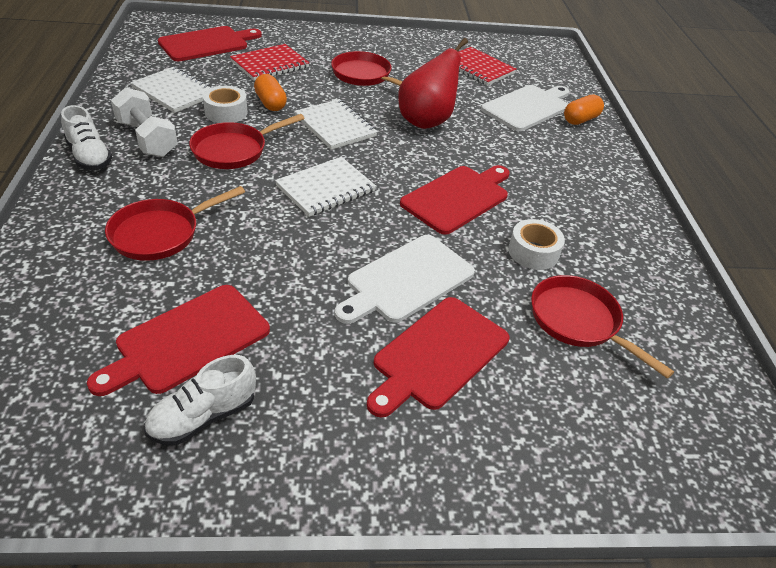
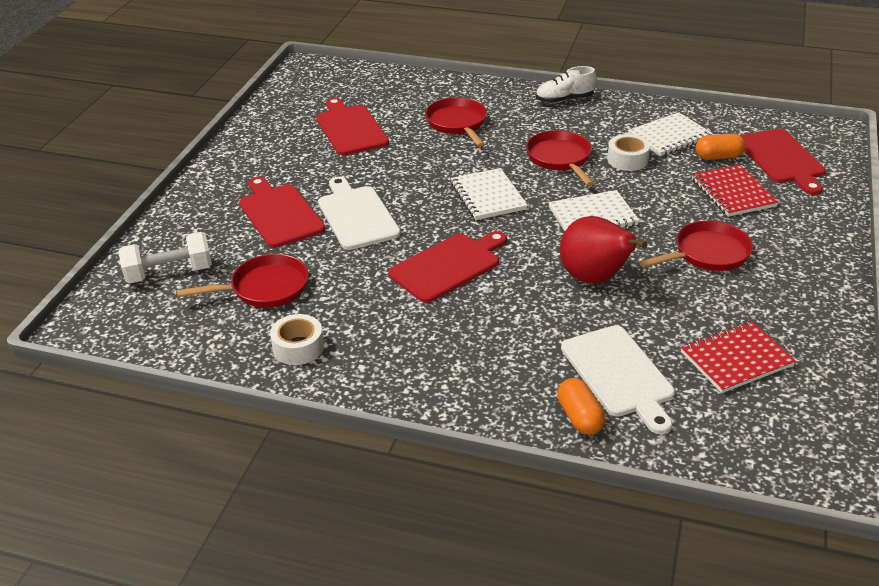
camera: 115 degrees right, 5 degrees down
white dumbbell [111,87,178,157] -> white dumbbell moved to [118,232,212,283]
white shoe [144,355,256,445] -> none
orange capsule [254,74,287,111] -> orange capsule moved to [696,134,745,160]
red cutting board [400,165,510,235] -> red cutting board turned 105 degrees counterclockwise [388,231,507,303]
white tape [508,219,565,270] -> white tape moved to [270,314,324,365]

